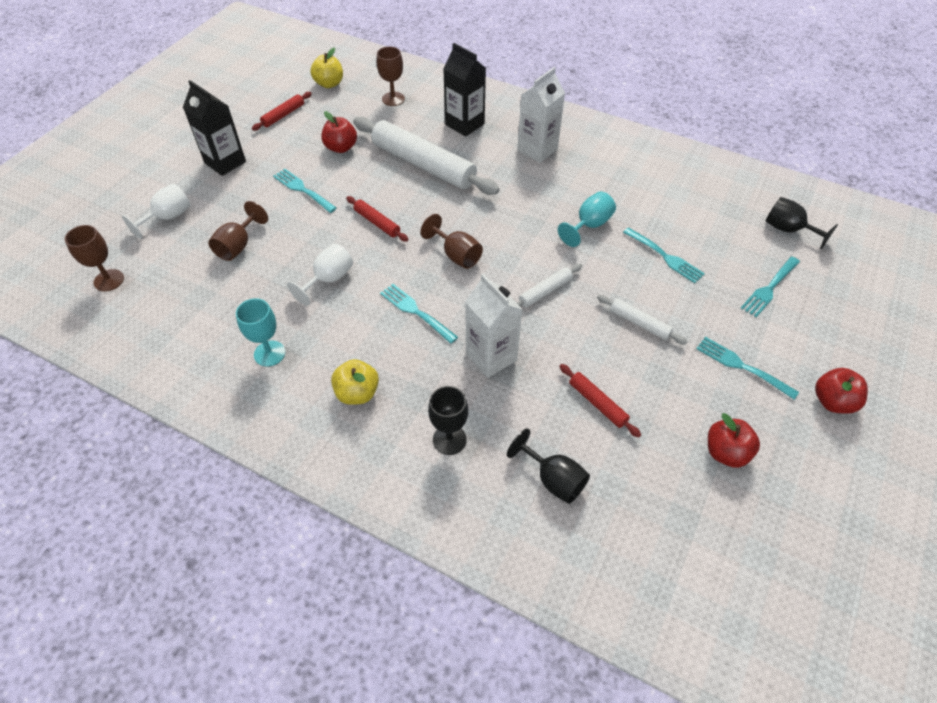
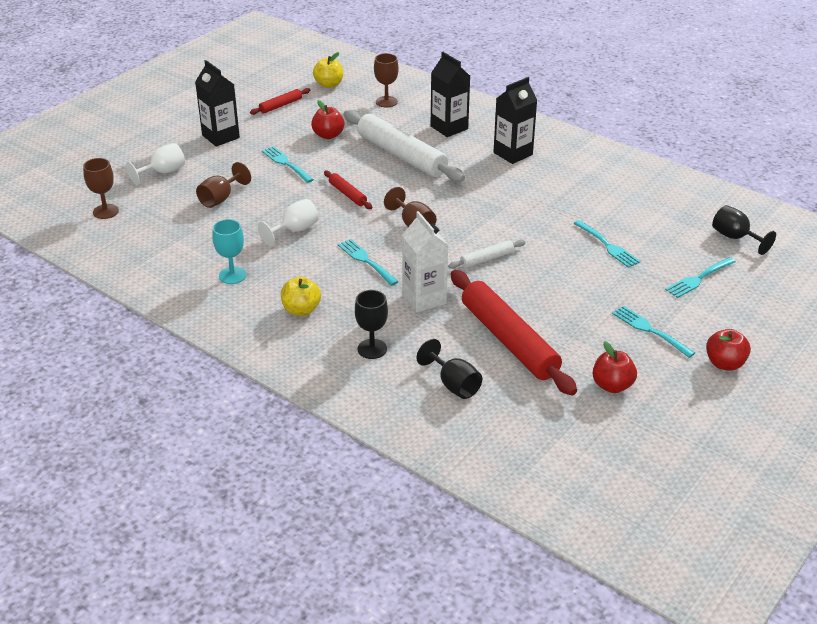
camera: 10 degrees right, 15 degrees down
white carton [517,67,565,163] -> black carton [494,77,537,164]
turquoise goblet [558,191,616,247] -> none
red rolling pin [559,364,641,438] -> red rolling pin [451,270,577,395], size x2.20
white rolling pin [597,295,688,345] -> none

